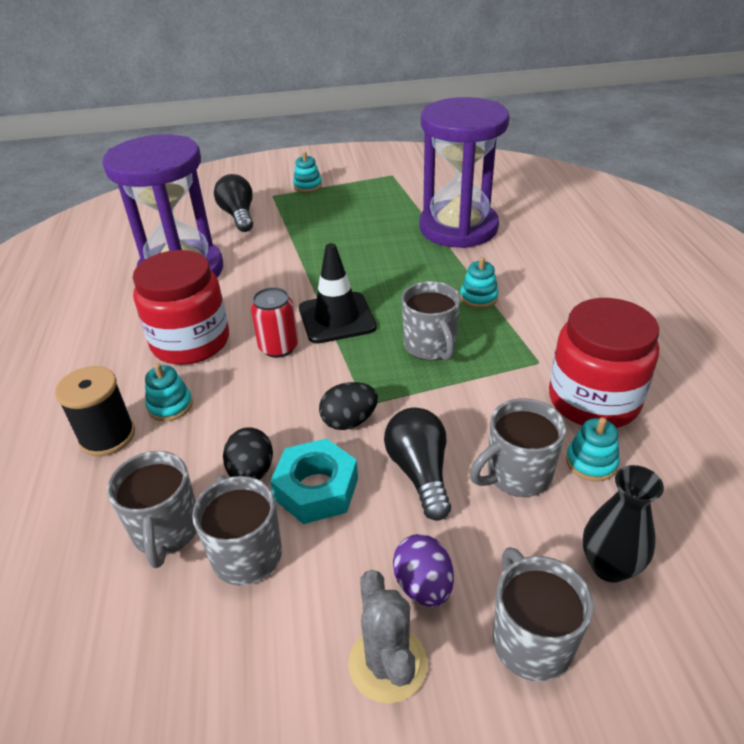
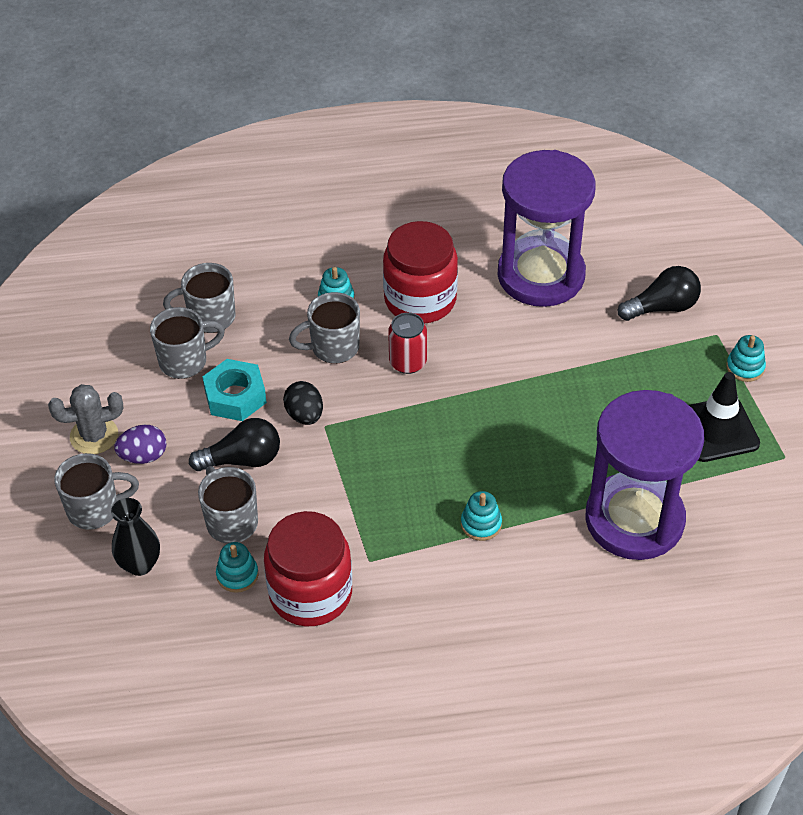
camera: 90 degrees right, 10 degrees up
black spool [55,366,135,456] -> none
black egg [223,427,273,480] -> none
black traffic cone [299,243,377,344] -> black traffic cone moved to [689,372,760,462]
grey mug [401,281,461,361] -> grey mug moved to [289,292,360,364]

